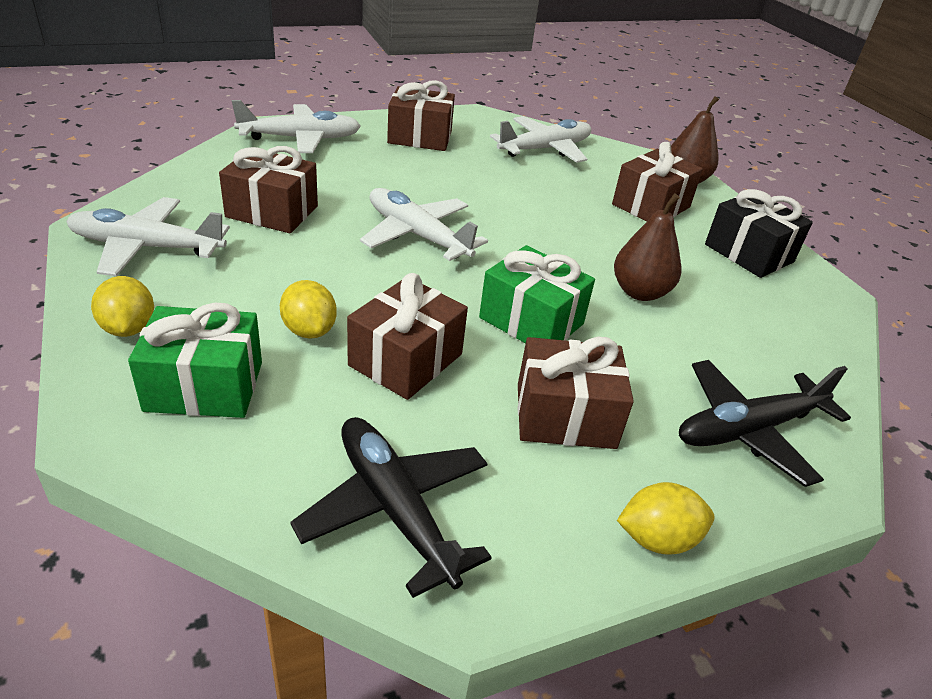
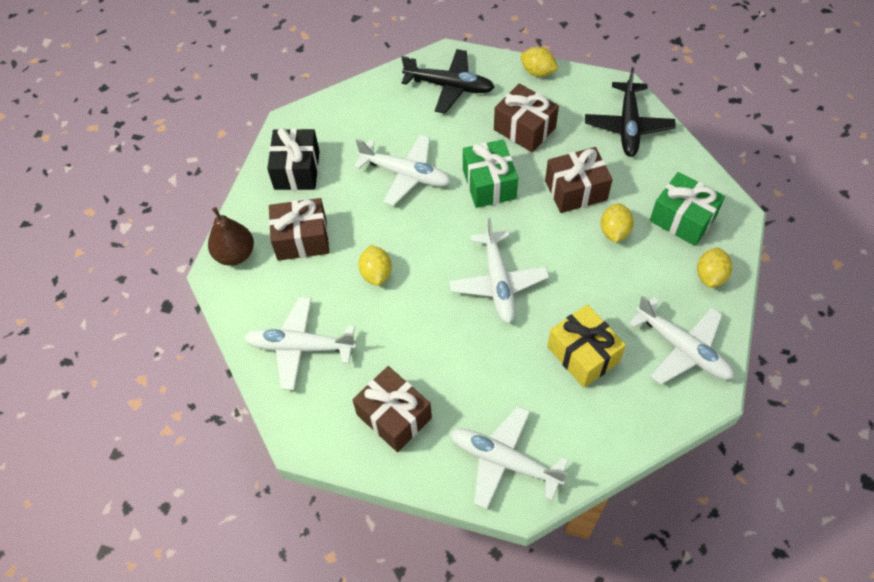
camera: 135 degrees left, 20 degrees up
brown gift [219,146,318,233] -> yellow gift [547,304,626,388]
brown pear [614,193,681,301] -> white plane [354,134,451,206]
none -> yellow lemon [358,245,392,286]

